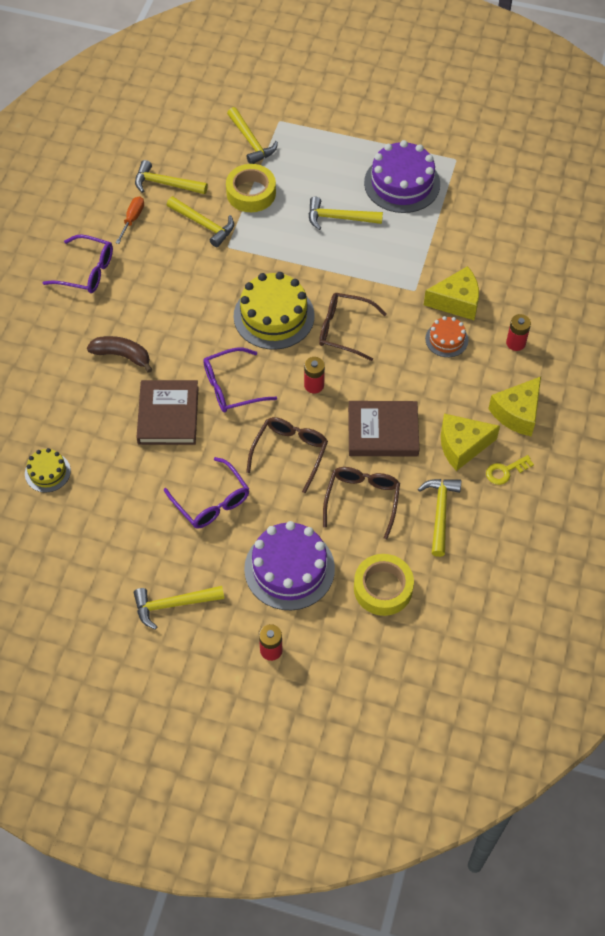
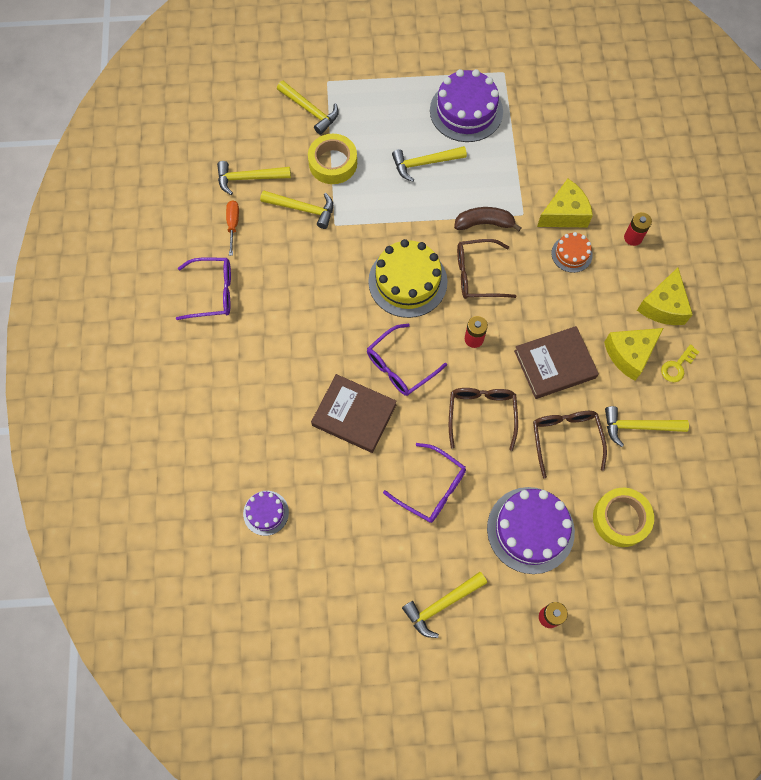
camera: 20 degrees left, 10 degrees up
yellow cake [25,448,71,493] -> purple cake [243,491,289,536]
brown banana [87,336,152,373] -> brown banana moved to [454,207,522,231]
brown book [136,380,199,445] -> brown book turned 45 degrees counterclockwise [311,374,397,453]
yellow hammer [418,479,461,557] -> yellow hammer turned 75 degrees counterclockwise [605,406,689,447]

